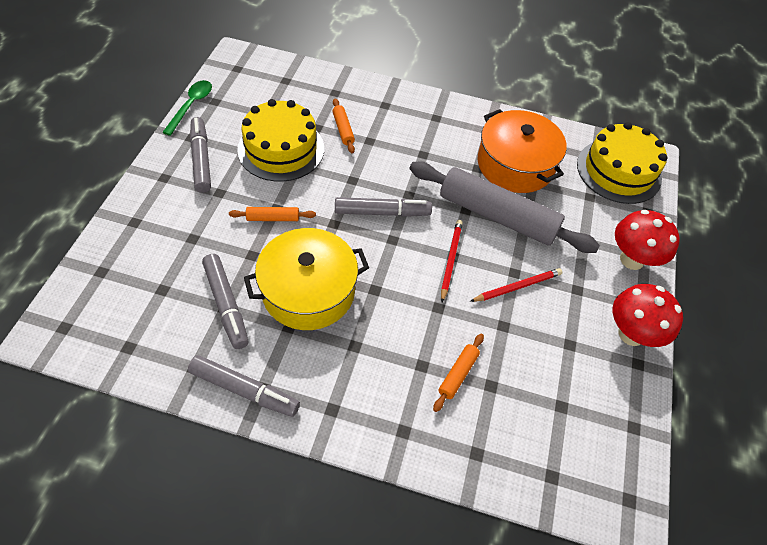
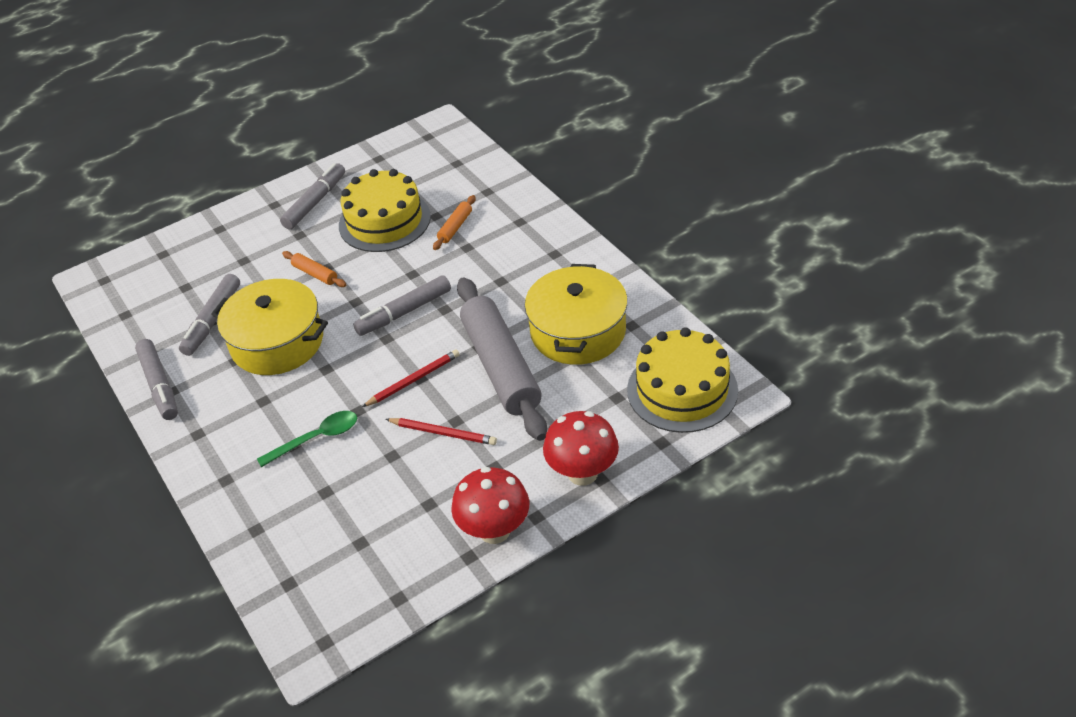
camera: 50 degrees right, 10 degrees down
green spoon [162,80,212,136] -> green spoon moved to [257,411,357,467]
grey marker [335,197,432,217] -> grey marker turned 105 degrees clockwise [353,275,451,336]
orange rolling pin [433,334,484,412] -> none
orange pot [477,109,567,193] -> yellow pot [525,264,628,365]

